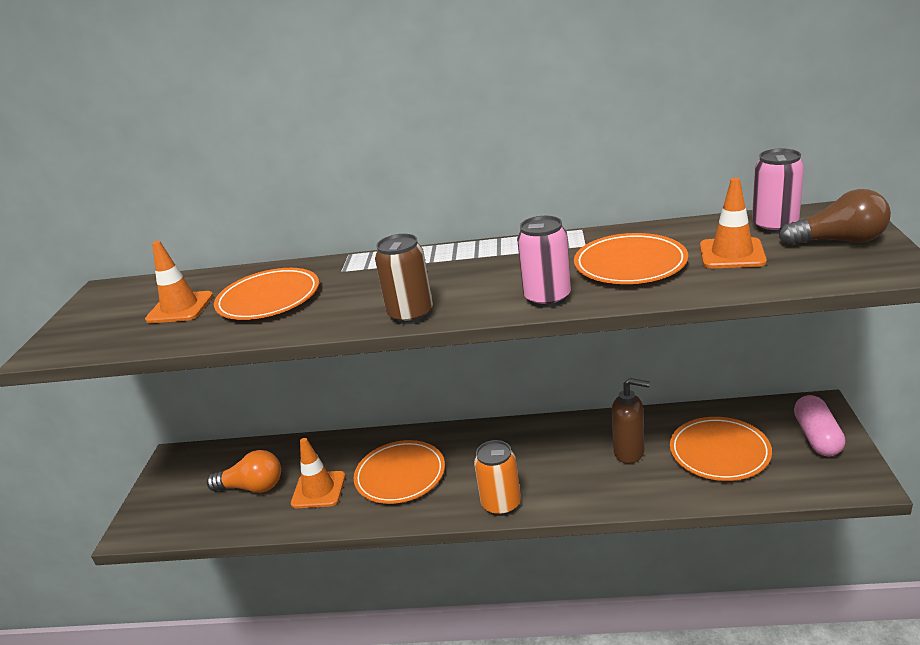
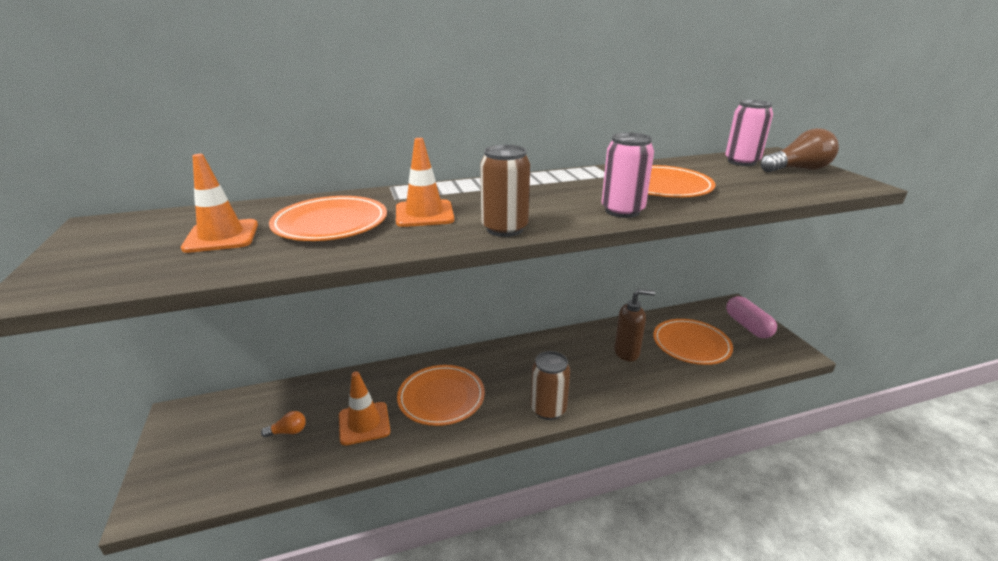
camera: 25 degrees left, 0 degrees up
orange light bulb [207,450,281,493] -> orange light bulb [261,411,306,437], size x0.52
orange can [474,440,521,516] -> brown can [531,351,570,420]
orange traffic cone [700,178,767,268] -> orange traffic cone moved to [396,138,454,227]

